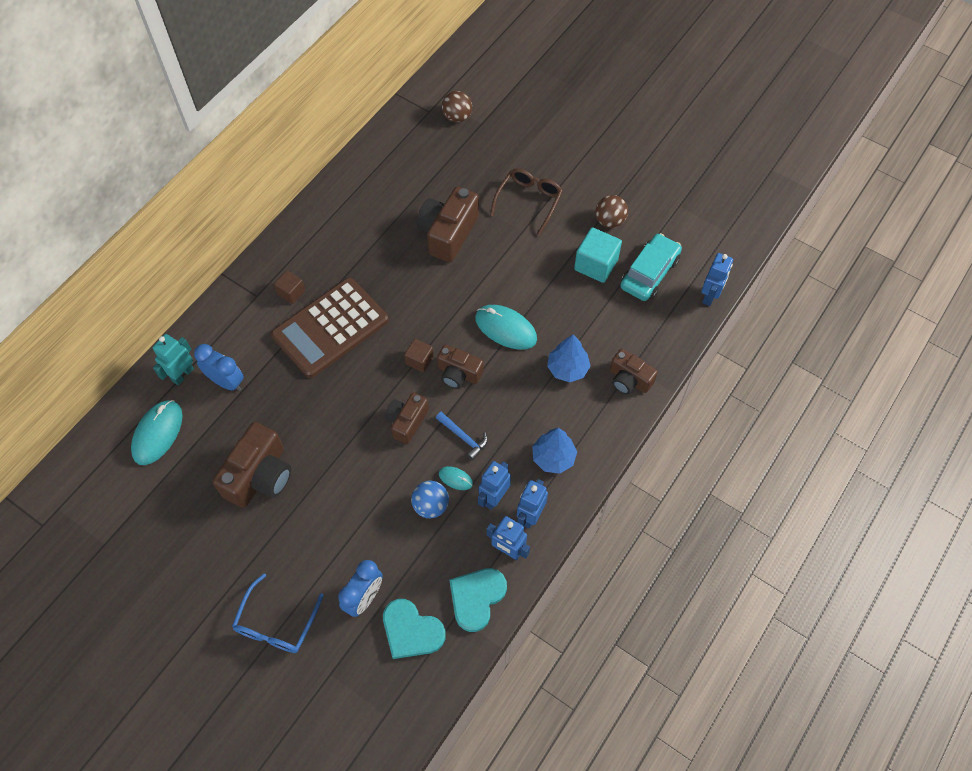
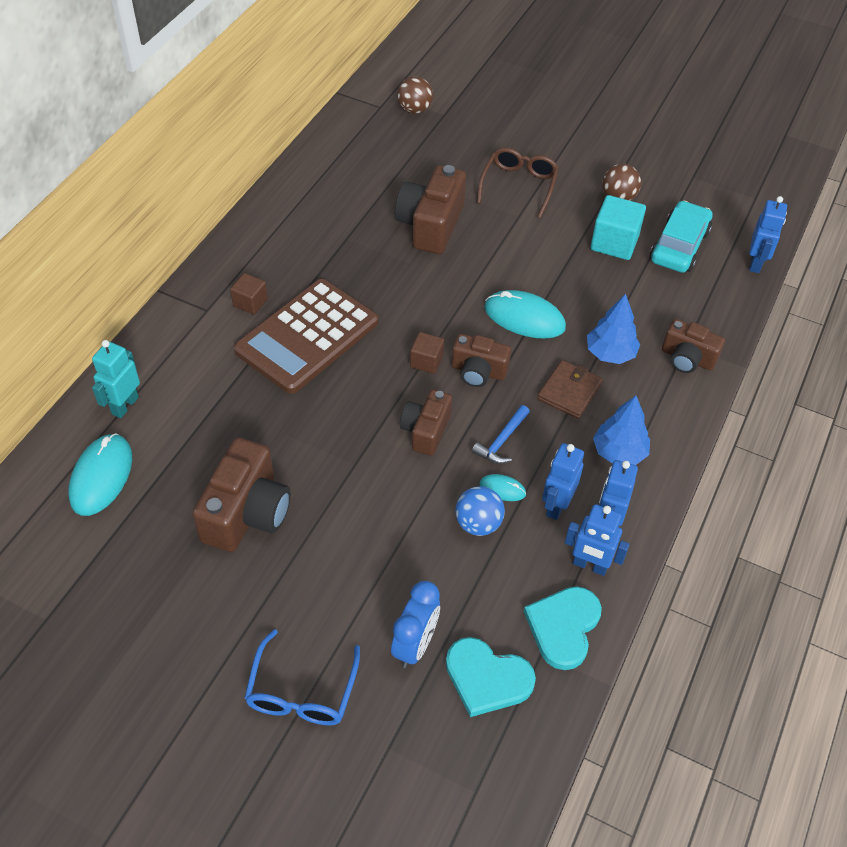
camera: 10 degrees left, 10 degrees down
blue clock [194,344,244,391] -> none
blue hammer [436,412,488,461] -> blue hammer turned 90 degrees clockwise [472,405,530,464]
none -> brown wallet [537,360,603,419]

